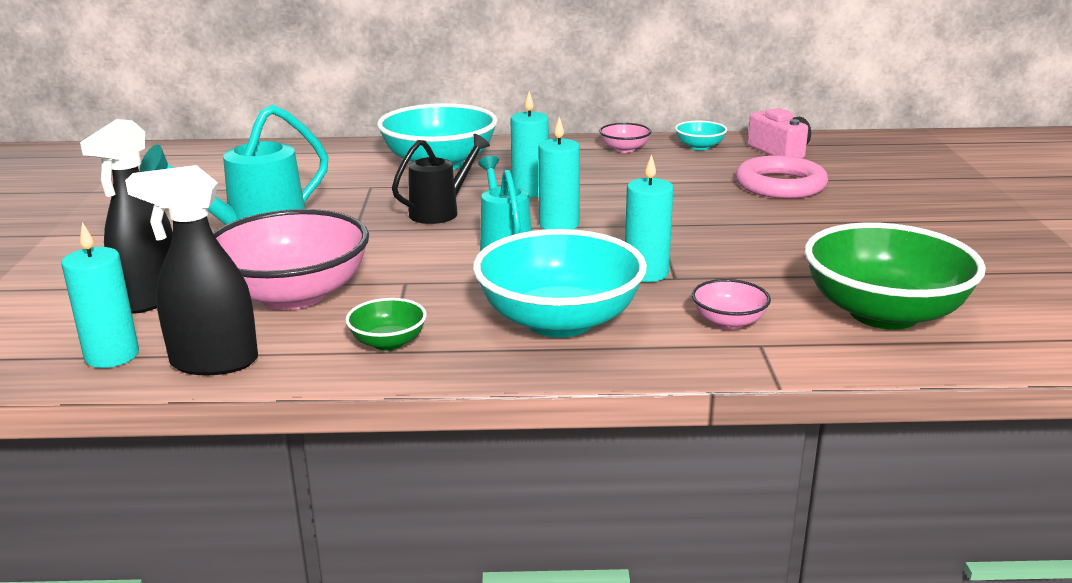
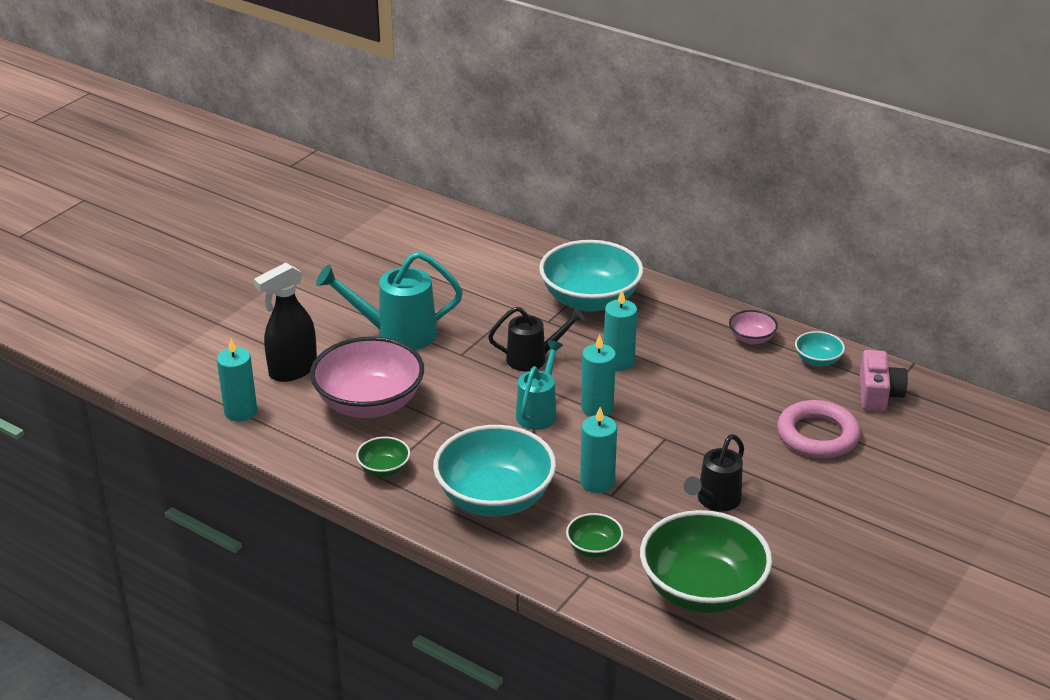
camera: 35 degrees right, 10 degrees up
black spray bottle [125,165,258,375] -> none
pink bowl [692,279,771,329] -> green bowl [566,513,624,558]
none -> black watering can [684,434,744,512]

